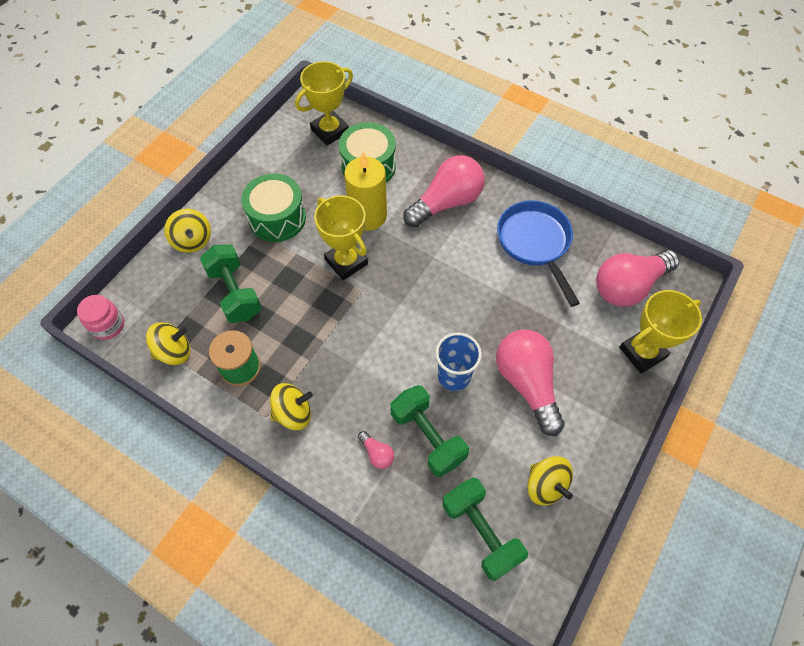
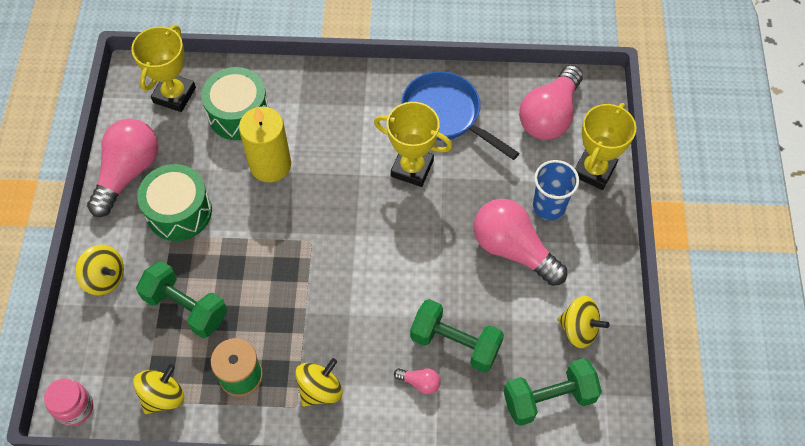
camera: 30 degrees left, 0 degrees up
yellow trophy [314,195,368,280] -> yellow trophy moved to [374,102,452,187]
pink light bulb [403,155,484,227] -> pink light bulb moved to [87,118,158,217]
blue cup [435,333,482,391] -> blue cup moved to [533,160,579,220]
green dumbbell [442,478,528,581] -> green dumbbell turned 45 degrees counterclockwise [503,358,602,426]

